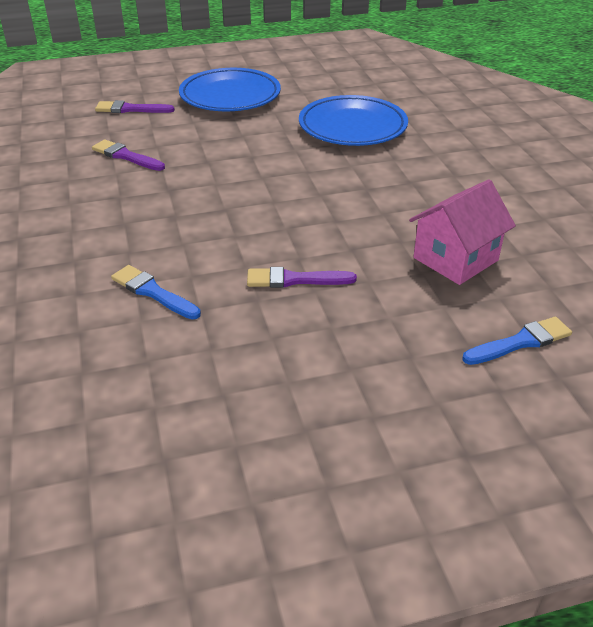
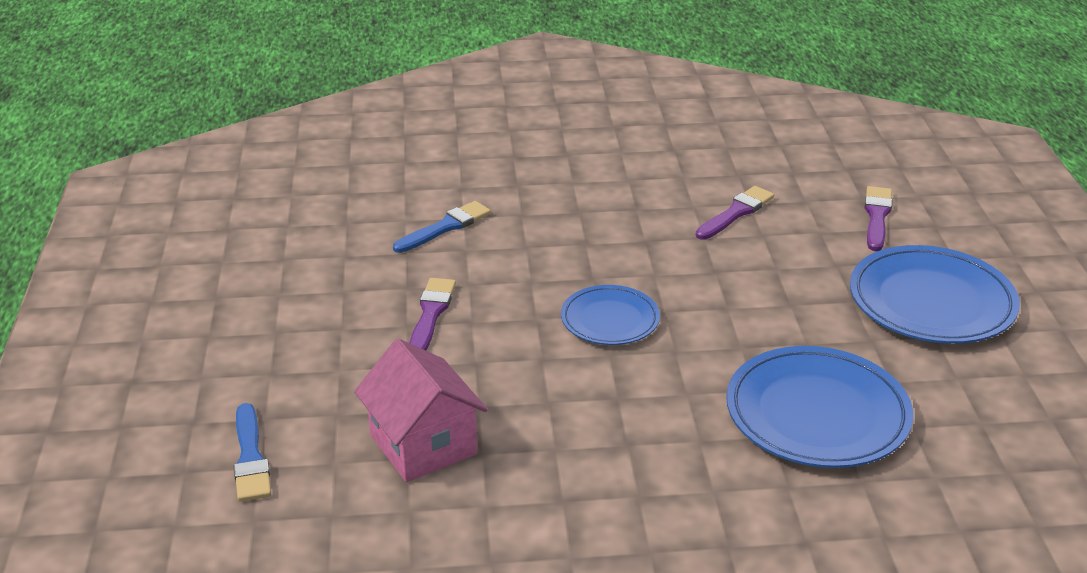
camera: 100 degrees right, 5 degrees down
none -> blue plate [561,285,660,345]

